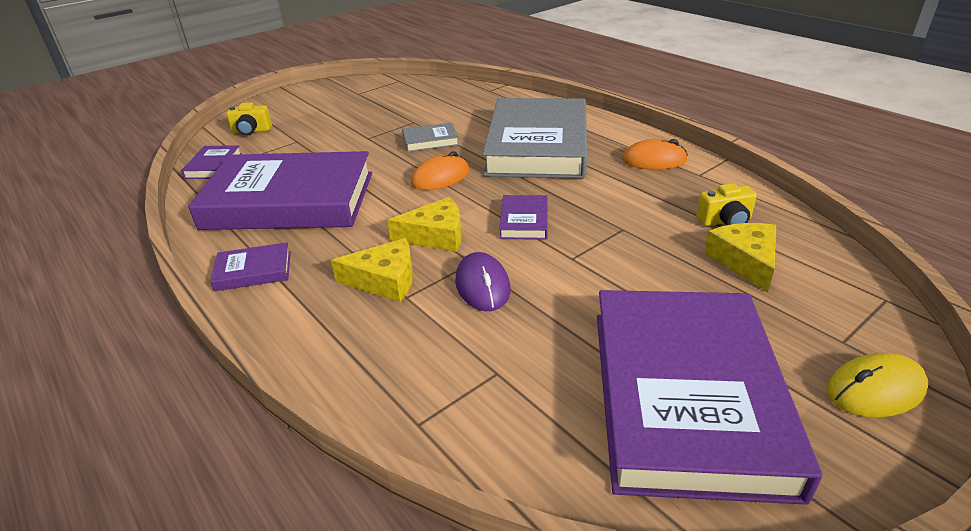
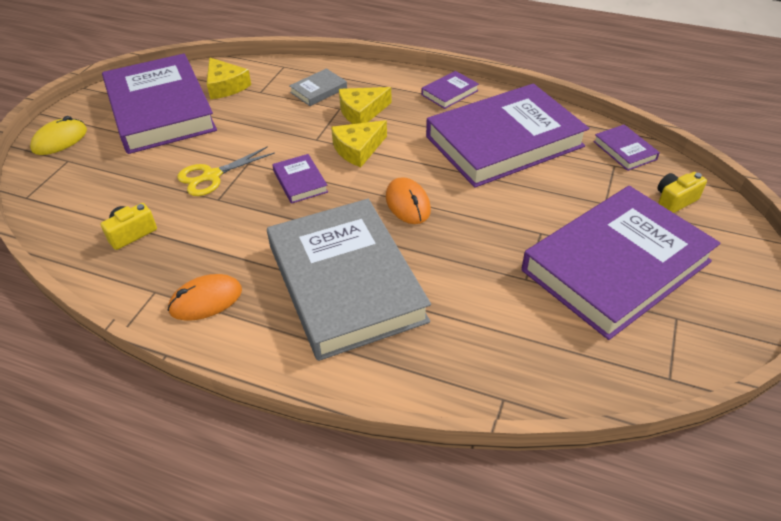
camera: 150 degrees right, 10 degrees up
grey book [402,122,459,152] -> grey book moved to [289,68,347,106]
orange mouse [411,151,469,190] -> orange mouse turned 45 degrees counterclockwise [386,177,431,224]
purple mouse [455,252,511,311] -> none
yellow cheese [704,223,776,292] -> yellow cheese moved to [207,57,251,99]
none -> yellow scissors [177,146,275,196]
none -> purple book [522,186,720,340]

